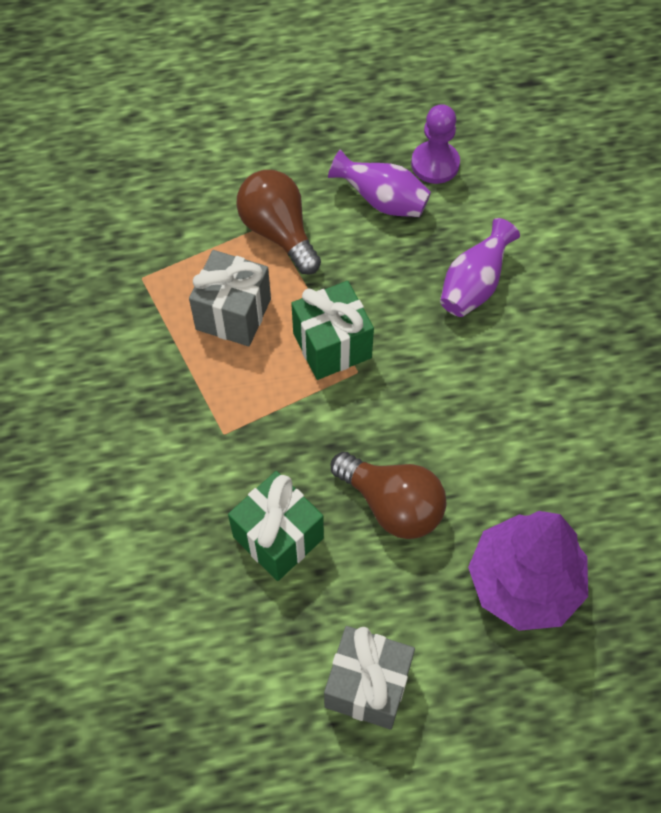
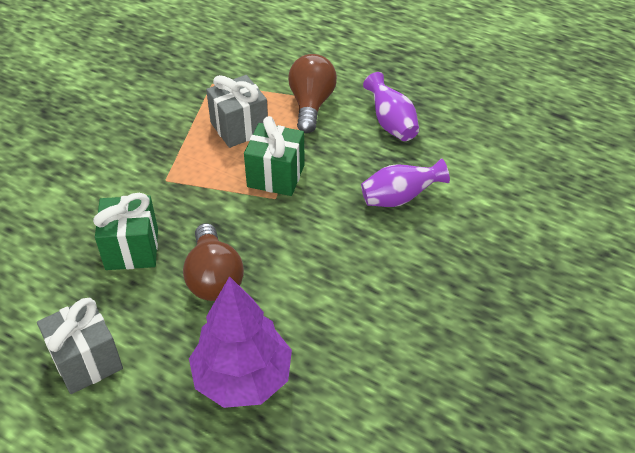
camera: 40 degrees right, 15 degrees down
purple pawn [411,104,460,184] -> none

